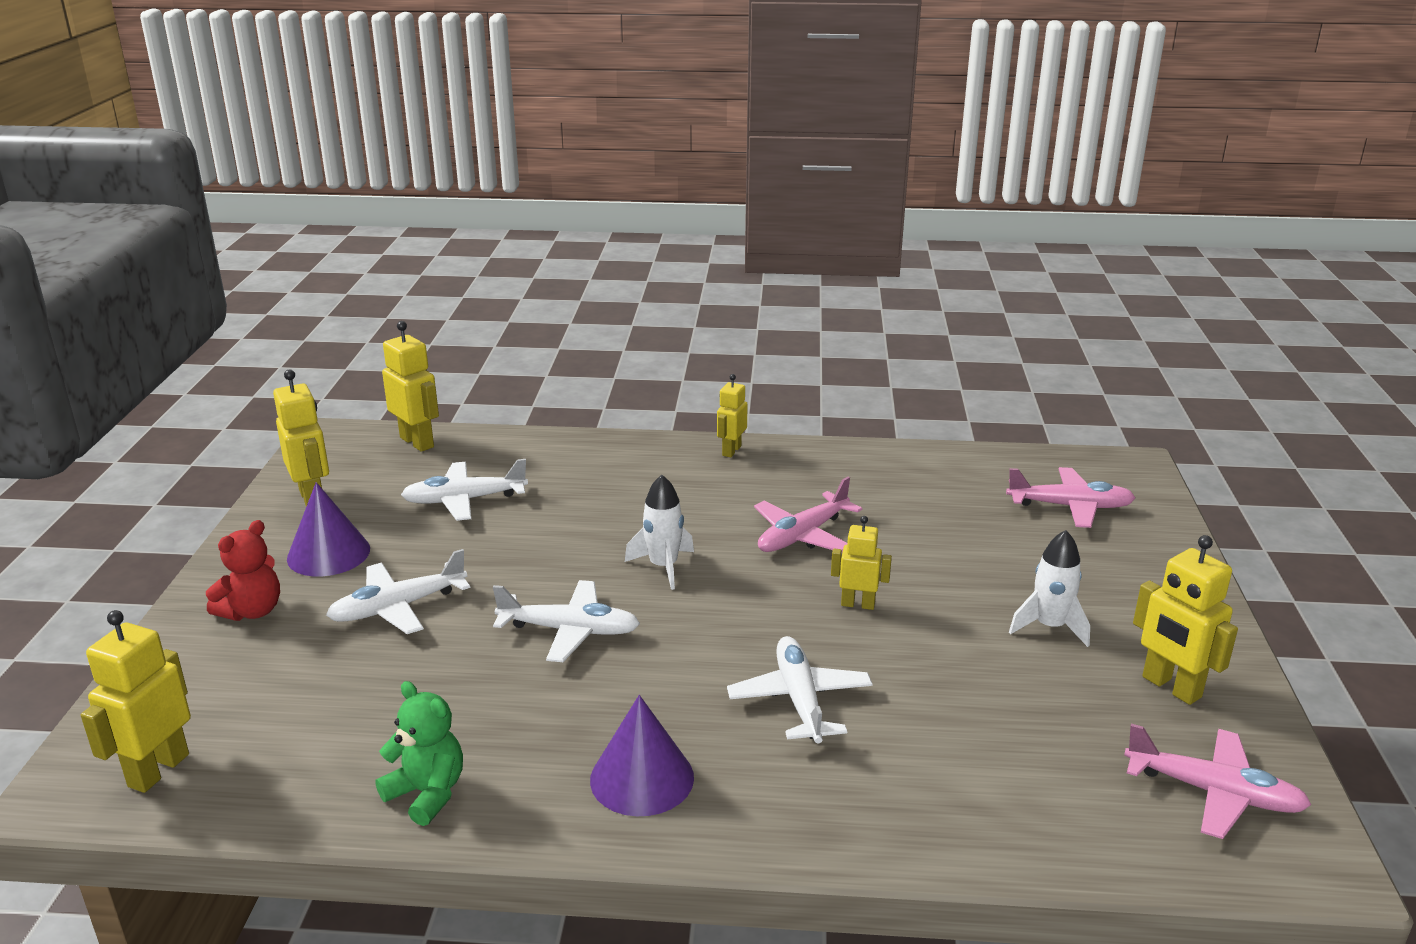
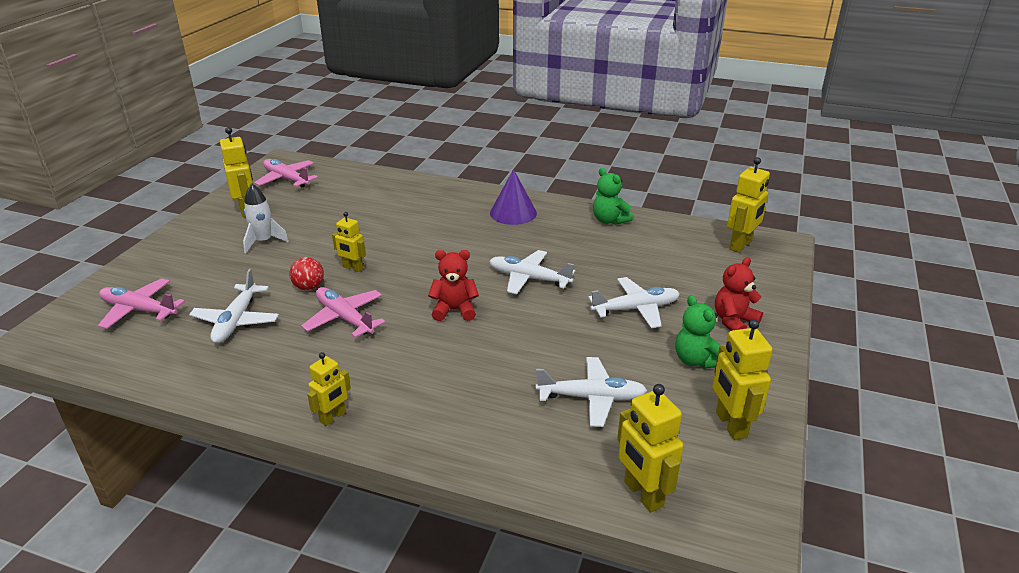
camera: 165 degrees left, 5 degrees up
purple cone [287,482,370,577] -> green teddy bear [675,295,721,369]
white rocket [625,475,694,590] -> red teddy bear [428,250,479,321]
white plane [727,636,873,744] -> white plane moved to [189,269,279,343]
pink plane [754,477,862,552] -> pink plane turned 105 degrees counterclockwise [301,287,385,338]
none -> red ball [289,257,324,290]

